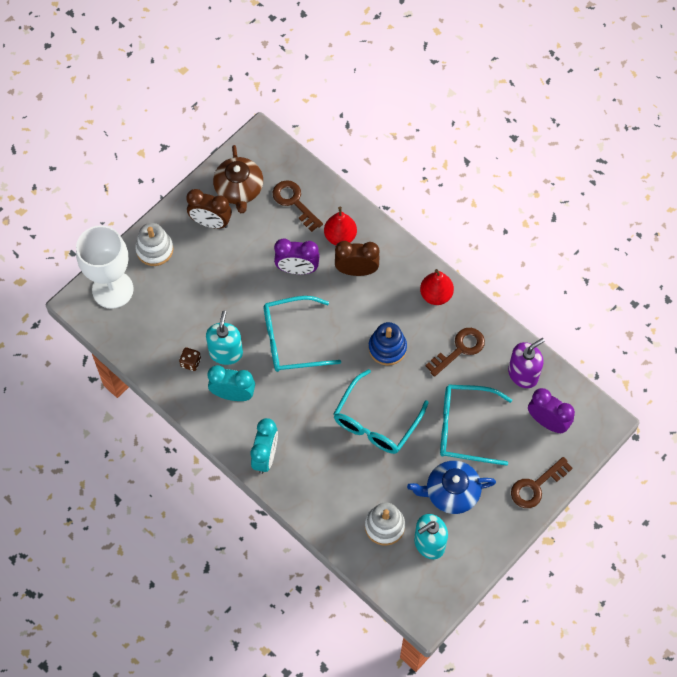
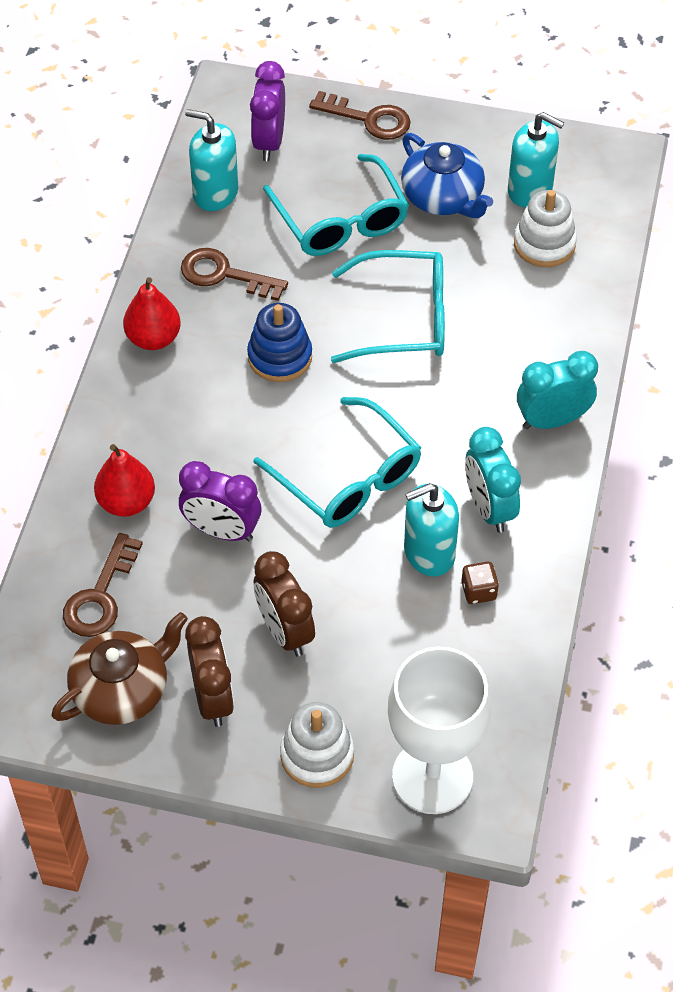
camera: 120 degrees left, 10 degrees down
purple clock [274,239,320,274] -> purple clock turned 135 degrees clockwise [179,461,261,541]
brown clock [335,241,380,276] -> brown clock moved to [254,551,315,657]
purple soap dispenser [508,338,545,388] -> turquoise soap dispenser [185,109,238,211]

